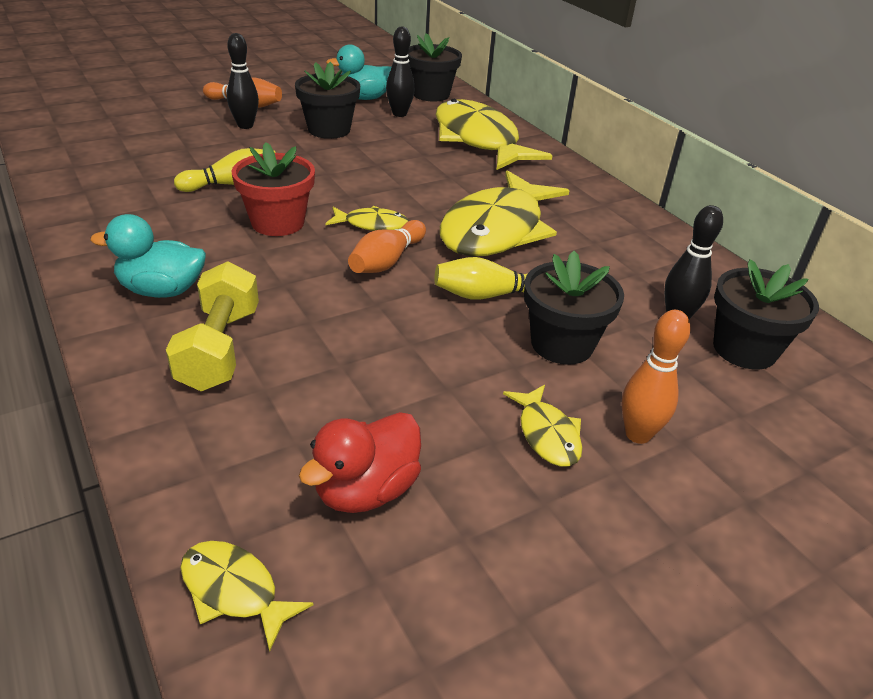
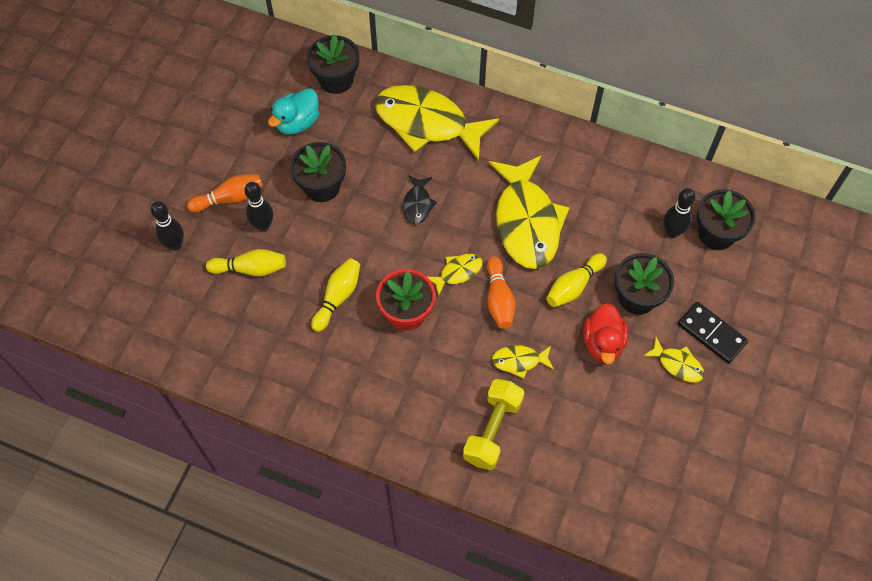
camera: 35 degrees left, 25 degrees up
turquoise duck [90,214,206,298] -> none
yellow dumbbell [166,261,259,391] -> yellow dumbbell turned 60 degrees clockwise [463,379,524,470]
yellow fish [180,541,313,652] -> yellow fish moved to [492,345,554,379]
red duck [299,412,421,513] -> red duck moved to [583,303,628,364]
black bowling pin [386,26,415,117] -> black bowling pin moved to [150,201,184,251]
orange bowling pin [621,310,690,444] -> black domino [678,302,748,364]
none -> yellow bowling pin [206,249,286,276]
none -> black fish [403,175,437,225]

